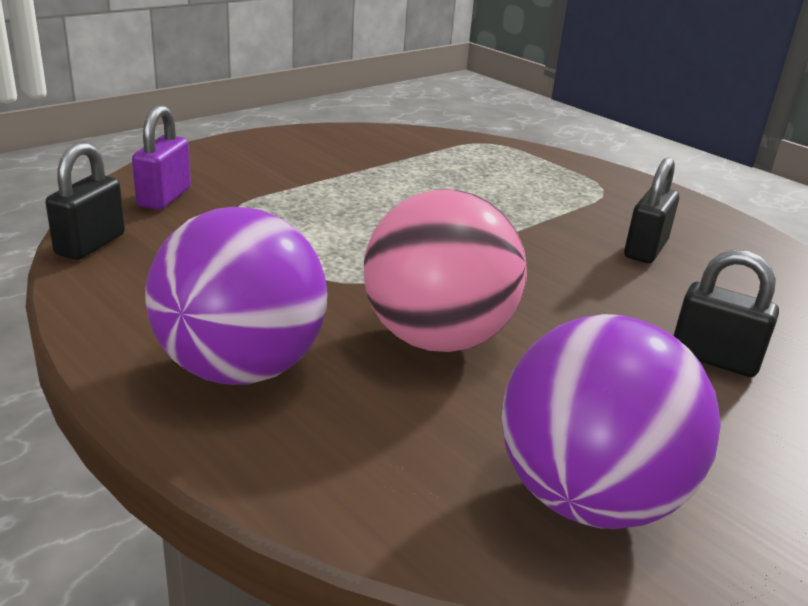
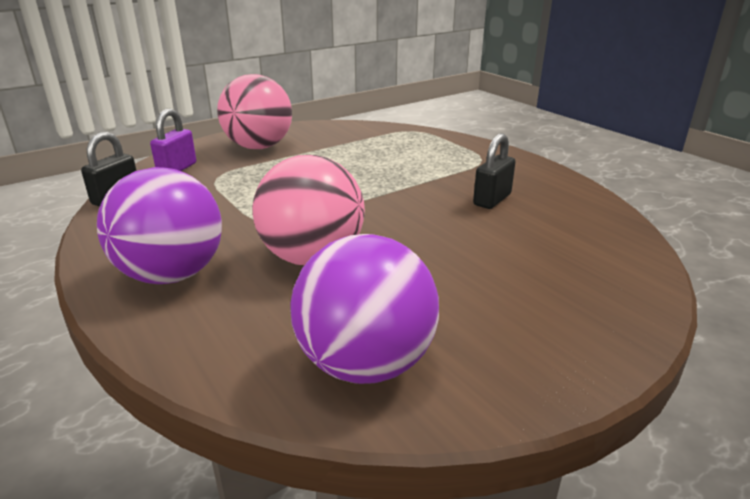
camera: 10 degrees right, 0 degrees up
black padlock [673,250,779,377] -> none
none -> pink ball [217,74,292,149]

